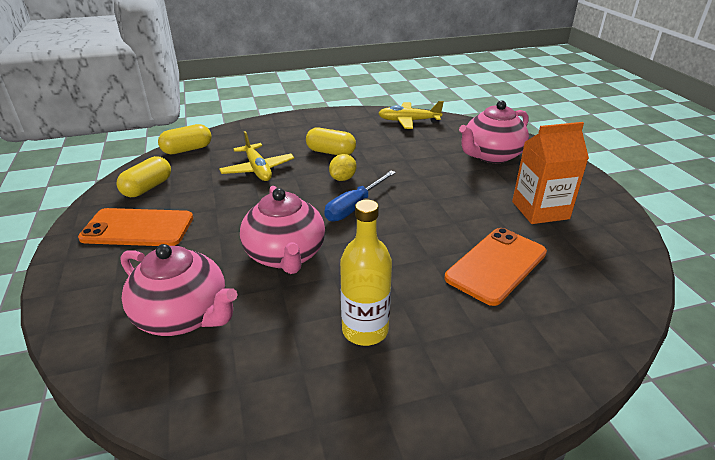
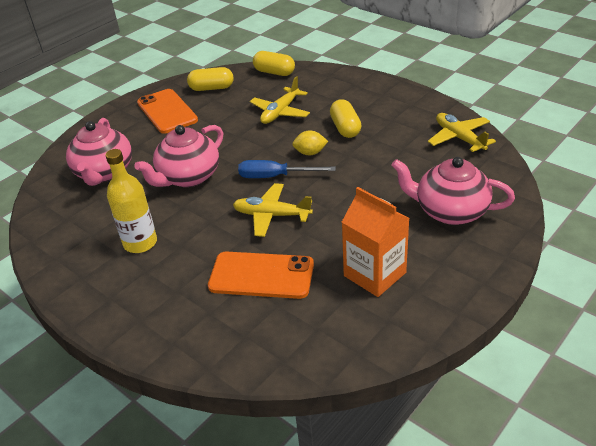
camera: 60 degrees right, 5 degrees up
none -> yellow plane [233,183,313,237]

